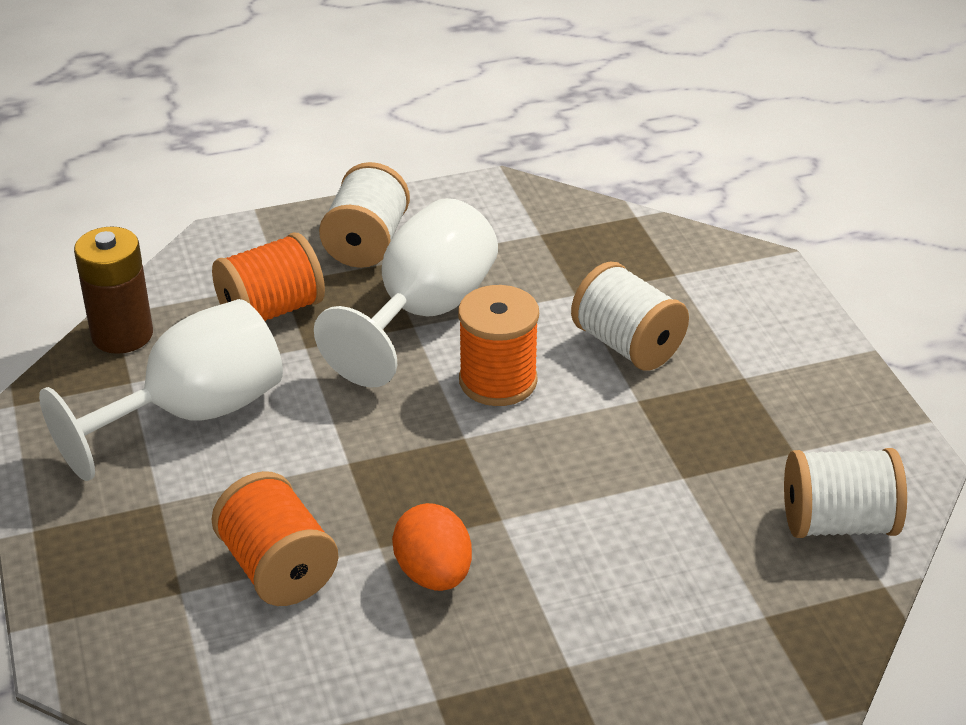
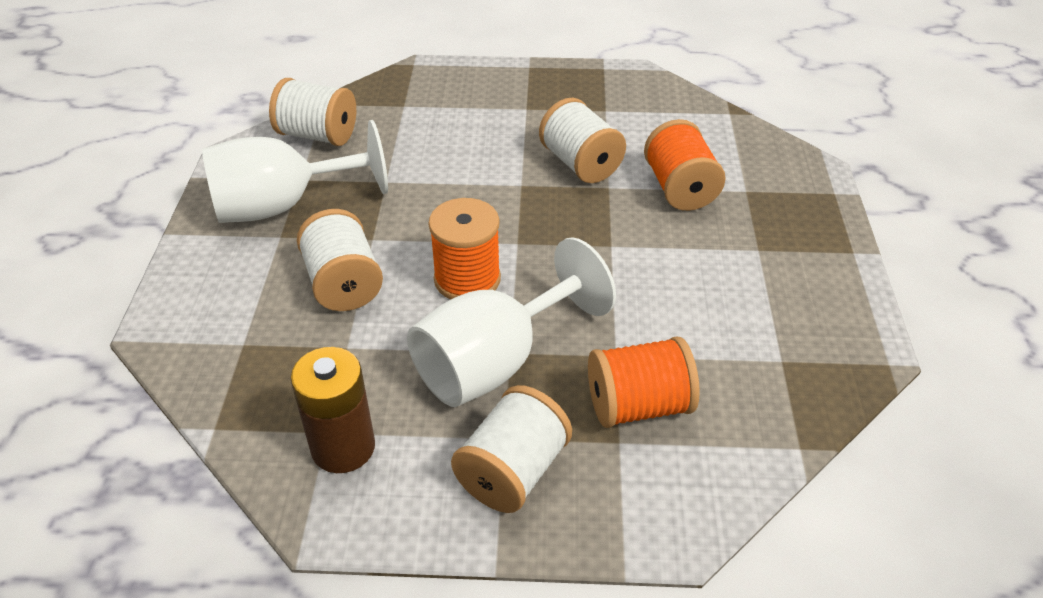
camera: 160 degrees left, 5 degrees up
white goblet [39,299,283,481] -> white goblet moved to [202,120,388,223]
brown battery [74,227,153,354] -> brown battery moved to [291,347,375,473]
orange egg [392,503,472,591] -> white spool [539,98,626,183]

